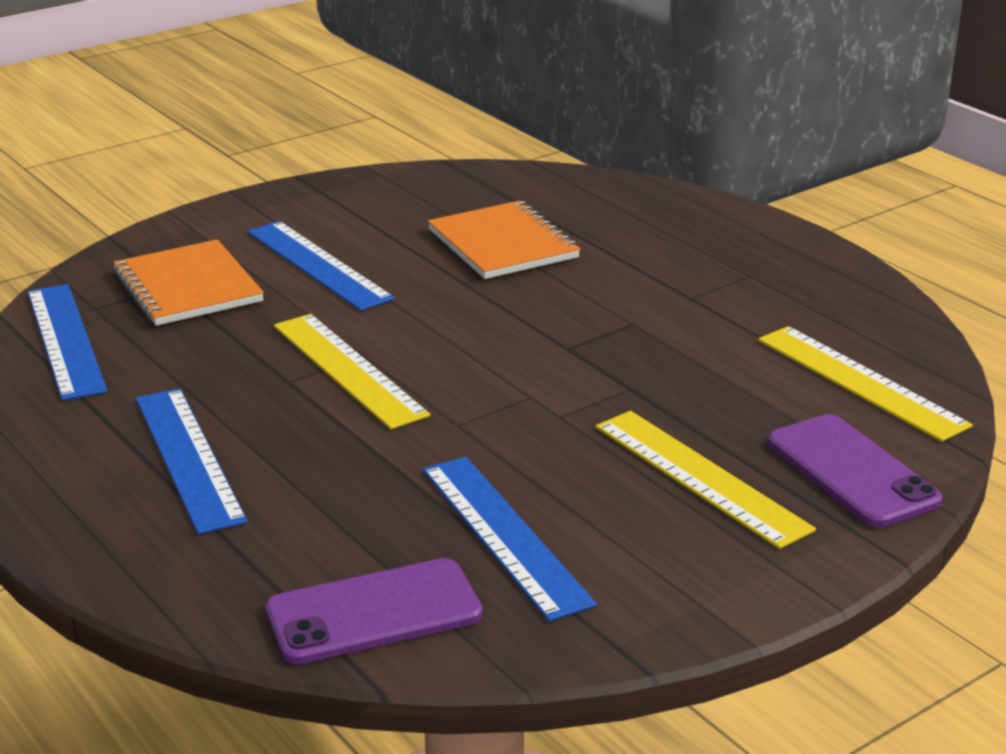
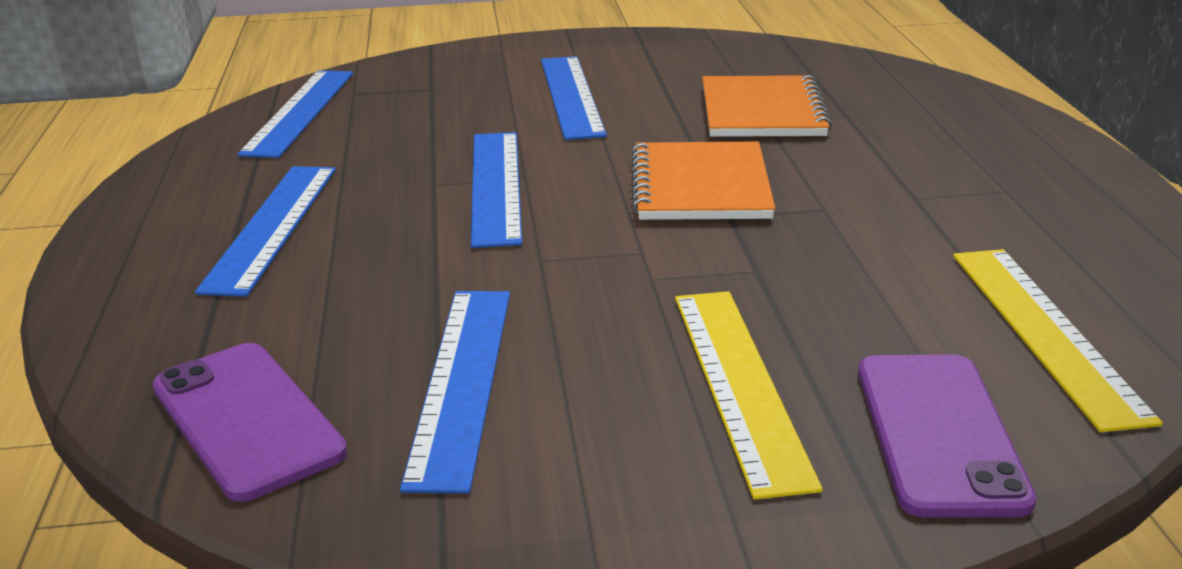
camera: 30 degrees right, 0 degrees up
orange notebook [113,239,264,326] -> orange notebook moved to [632,141,775,220]
purple phone [265,558,483,664] -> purple phone turned 45 degrees clockwise [153,343,348,502]
yellow ruler [274,314,430,429] -> blue ruler [471,132,522,248]

